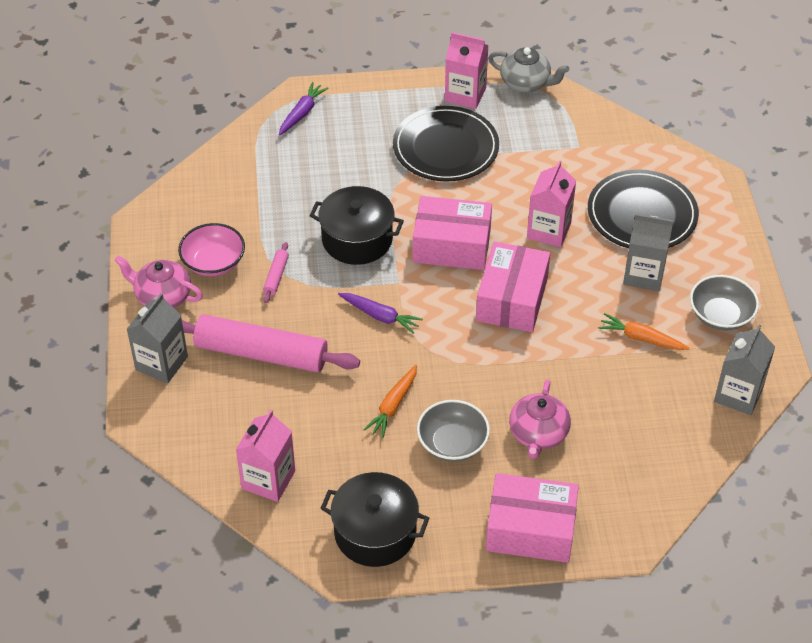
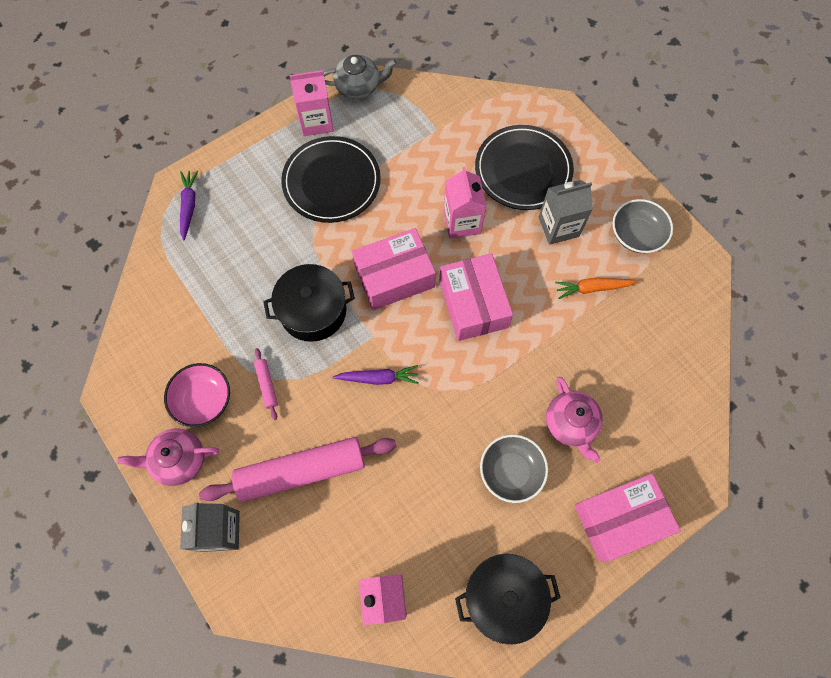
camera: 30 degrees left, 20 degrees up
orange carrot [363,365,417,438] -> none
grey carton [714,325,775,415] -> none

